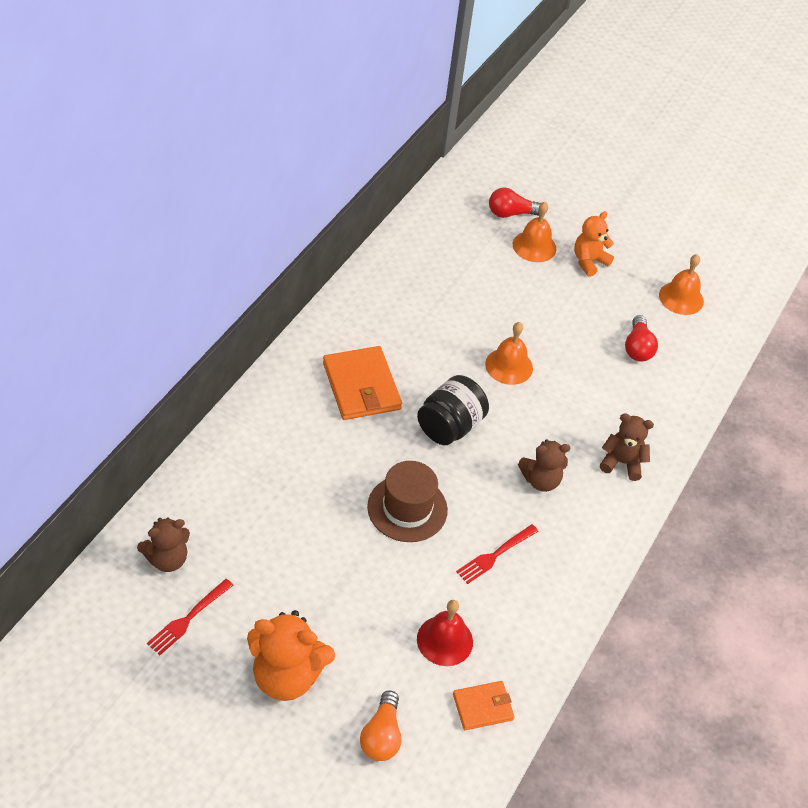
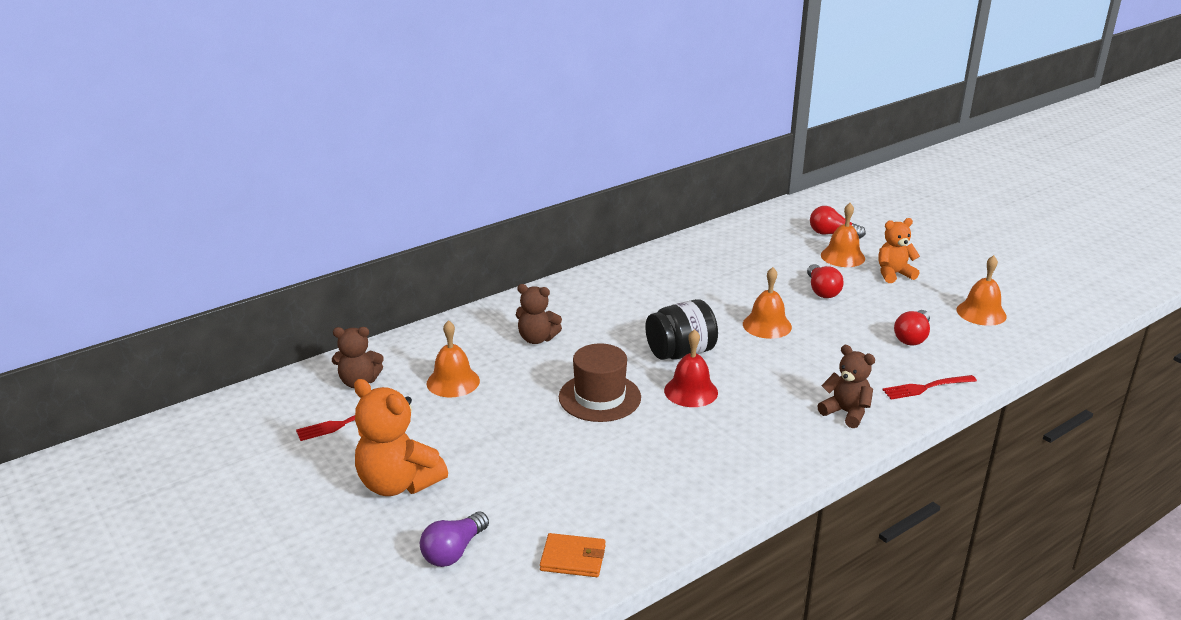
camera: 30 degrees right, 20 degrees down
orange wallet [323,346,402,420] -> none
orange light bulb [360,690,401,761] -> purple light bulb [420,511,489,567]
red bell [417,600,473,666] -> red bell moved to [664,329,718,407]
red fork [456,524,539,584] -> red fork moved to [882,375,977,399]
brown teddy bear [518,439,570,492] -> brown teddy bear moved to [516,284,562,344]
none -> orange bell [426,320,480,397]
none -> red light bulb [807,264,844,298]

